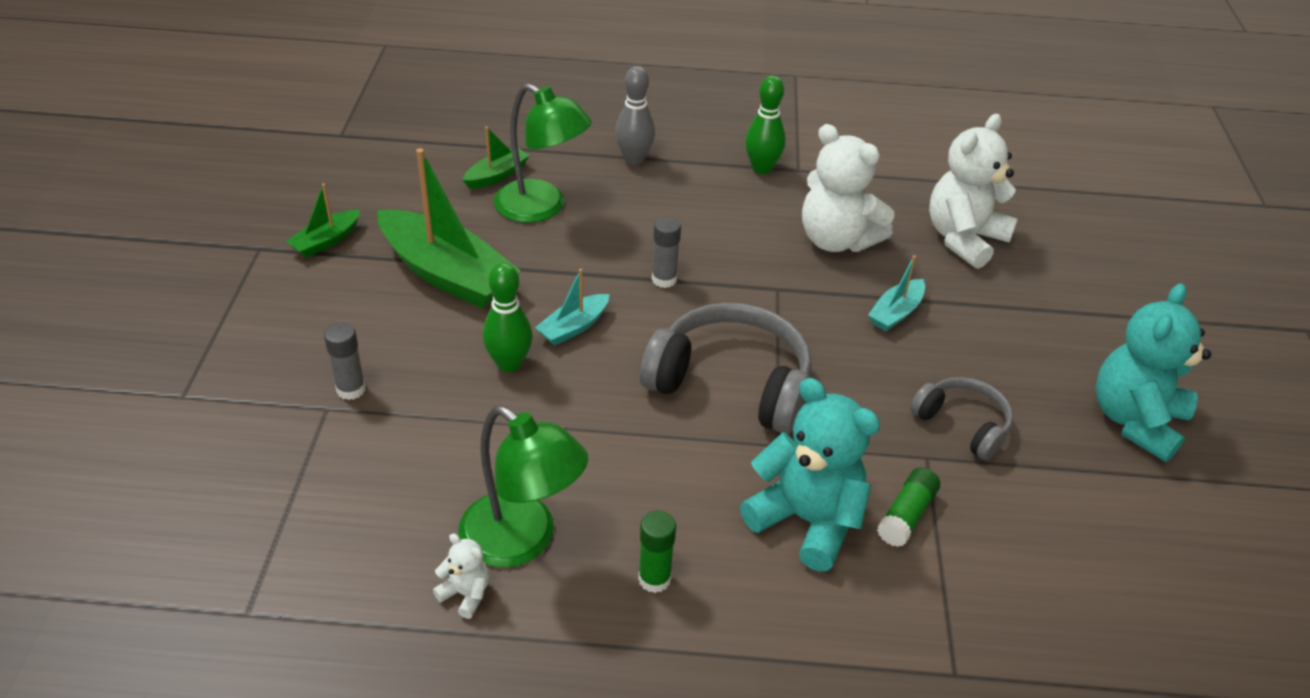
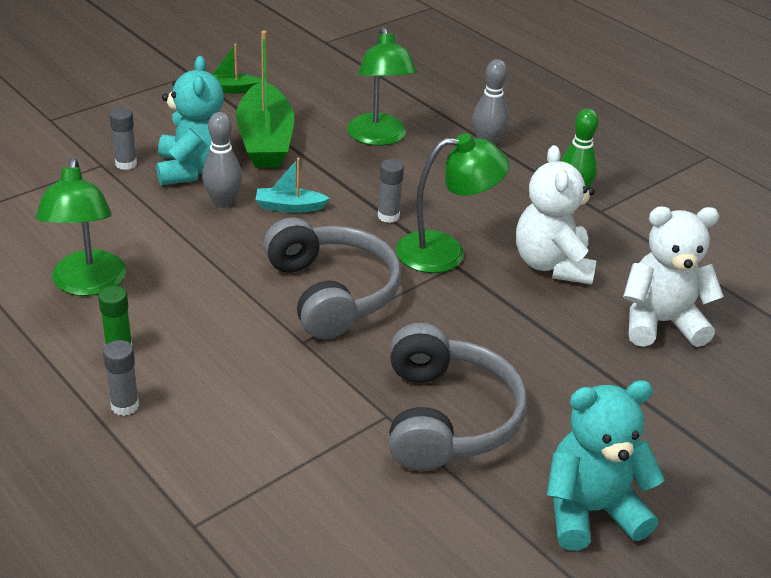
camera: 45 degrees right, 5 degrees down
white teddy bear [433,534,489,619] -> none
green boat [463,126,530,189] -> none
green bowling pin [482,263,533,372] -> grey bowling pin [202,112,242,208]
turquoise teddy bear [740,378,880,571] -> turquoise teddy bear moved to [156,56,231,185]
turquoise boat [868,255,925,331] -> none
green glue stick [877,467,940,547] -> none
grey headphones [910,377,1013,460] -> grey headphones [389,323,527,471], size x1.76
none -> grey glue stick [103,340,139,416]
none -> green lamp [396,133,510,273]

